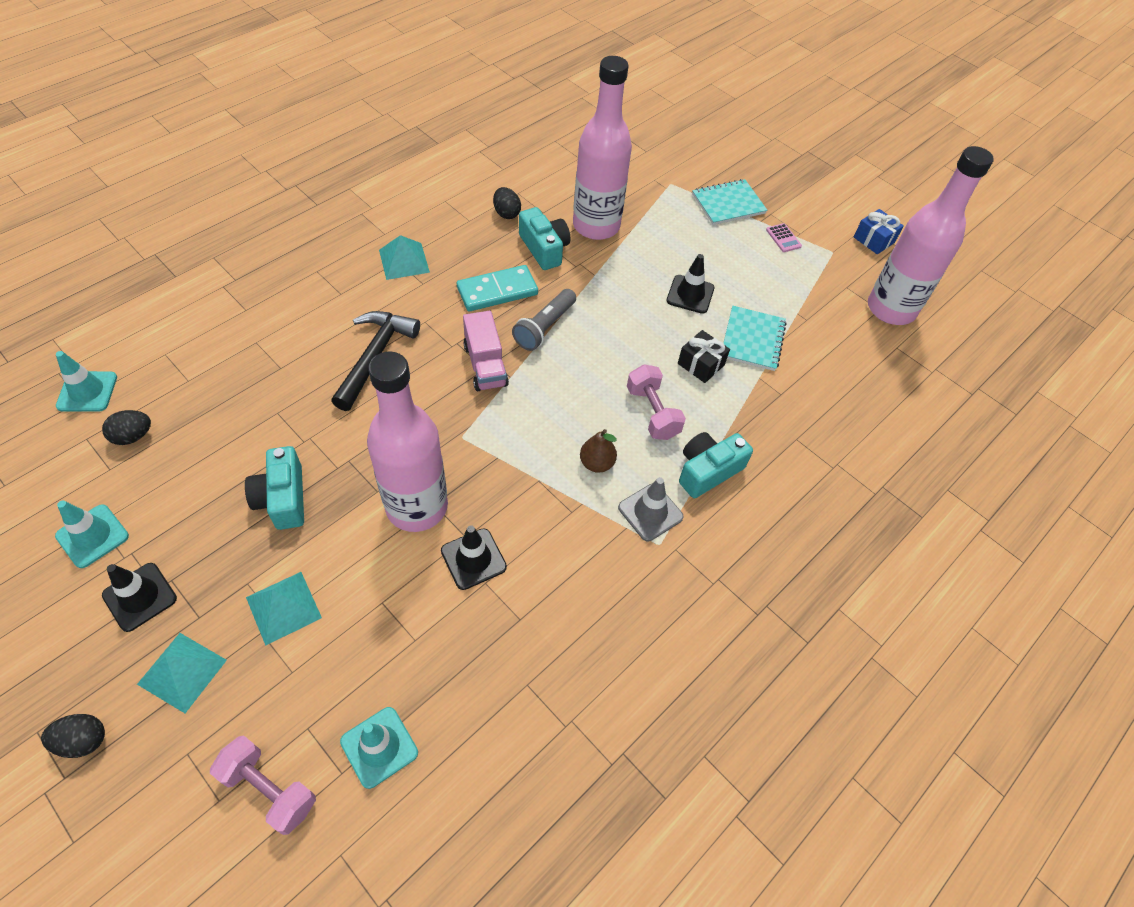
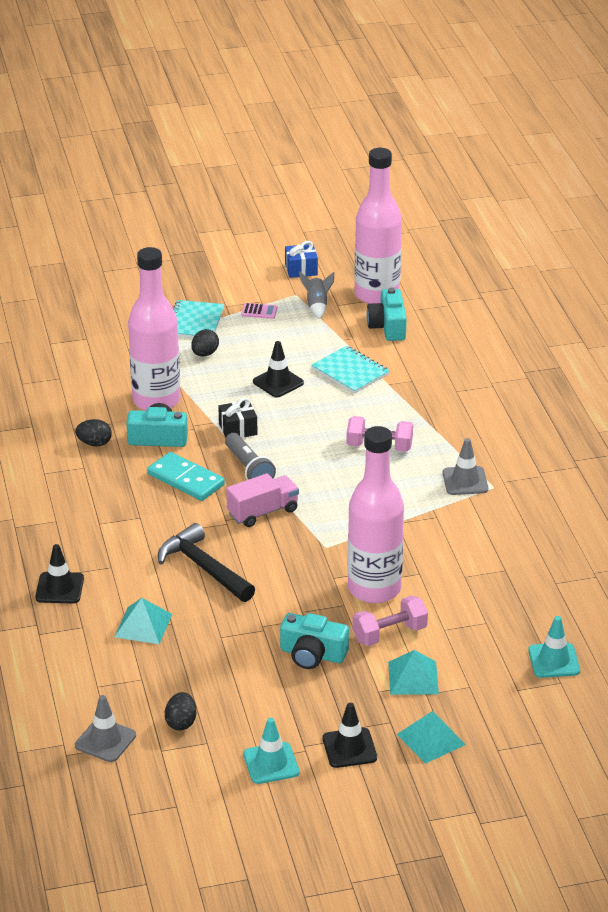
camera: 55 degrees left, 20 degrees down
black egg [41,714,105,758] -> black egg moved to [191,329,219,357]
turquoise traffic cone [56,351,117,412] -> grey traffic cone [75,695,136,762]
pink dumbbell [210,736,316,835] -> pink dumbbell moved to [352,595,428,646]
turquoise pyramid [379,235,430,280] -> turquoise pyramid moved to [114,598,172,644]
black traffic cone [441,525,507,590] -> black traffic cone moved to [35,544,84,604]
turquoise domino [457,265,538,311] -> turquoise domino turned 60 degrees counterclockwise [147,452,225,501]
pink truck [463,311,509,391] -> pink truck turned 45 degrees counterclockwise [226,473,299,527]
brown pear [580,429,617,473] -> none
black gift [678,330,730,383] -> black gift moved to [218,398,257,438]
turquoise camera [679,432,753,498] -> turquoise camera moved to [366,288,407,341]
none -> grey rocket [299,271,334,319]

